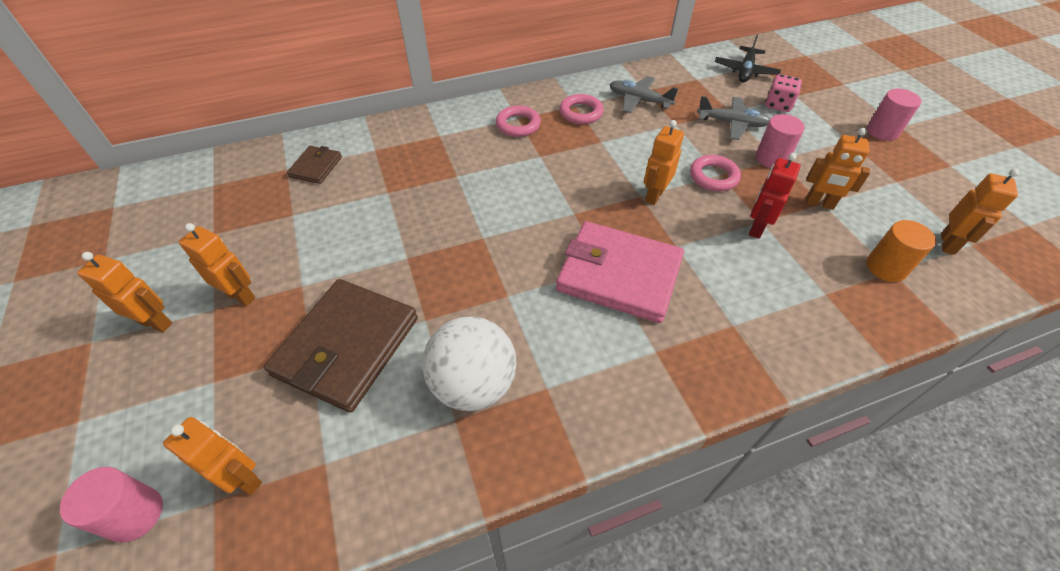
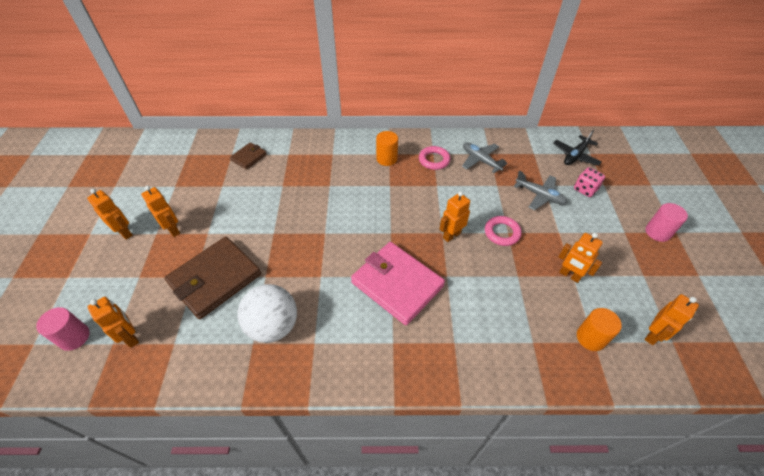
camera: 20 degrees right, 0 degrees up
pink ring [496,105,541,137] -> orange cylinder [376,131,398,166]
red robot [749,153,800,239] -> none
pink cylinder [756,114,805,168] -> none

